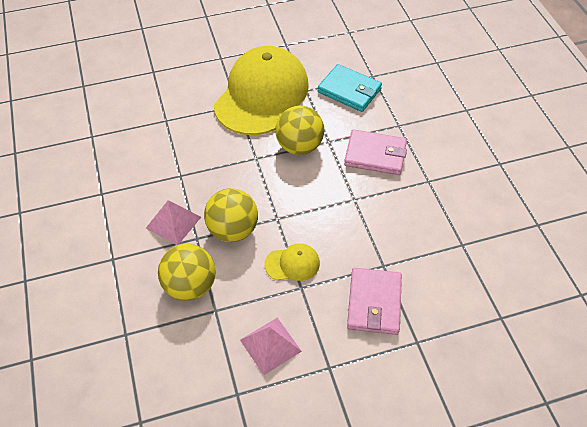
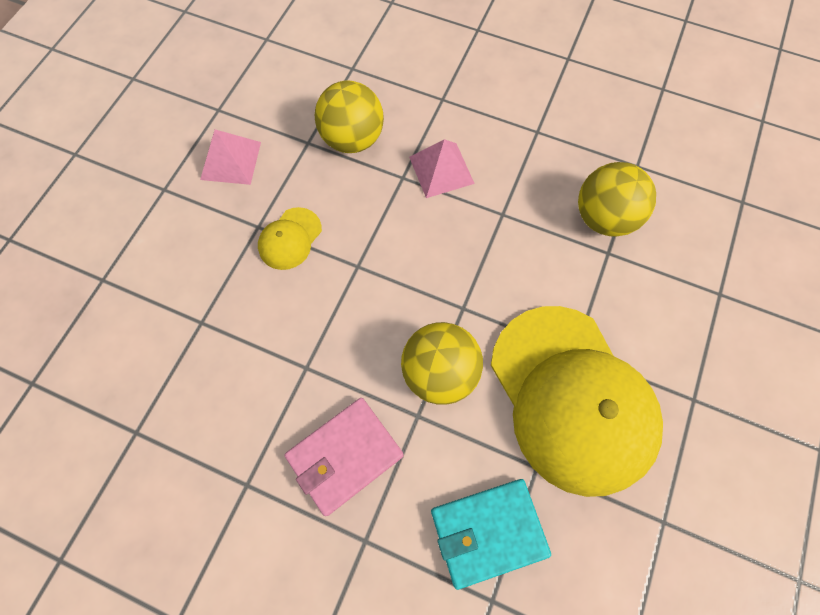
camera: 130 degrees right, 15 degrees up
yellow ball [204,188,258,242] -> yellow ball moved to [578,162,656,237]
pink wallet [347,268,402,335] -> none

